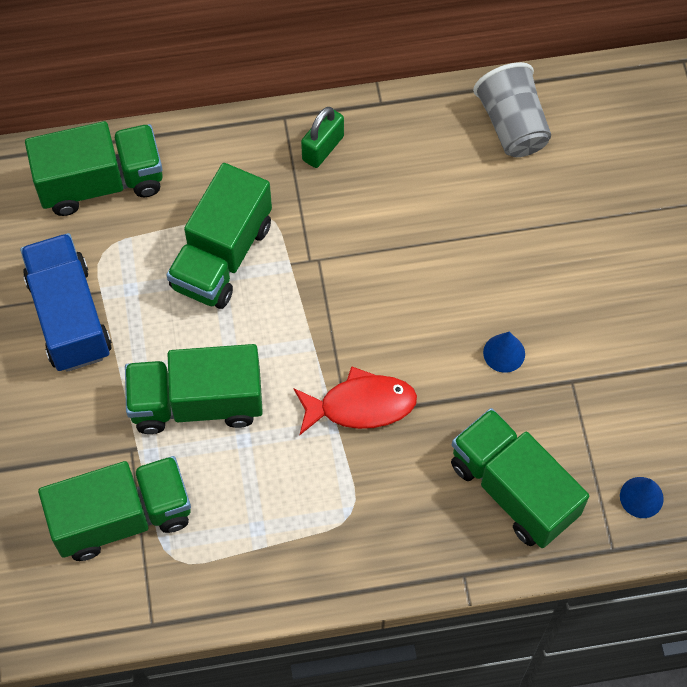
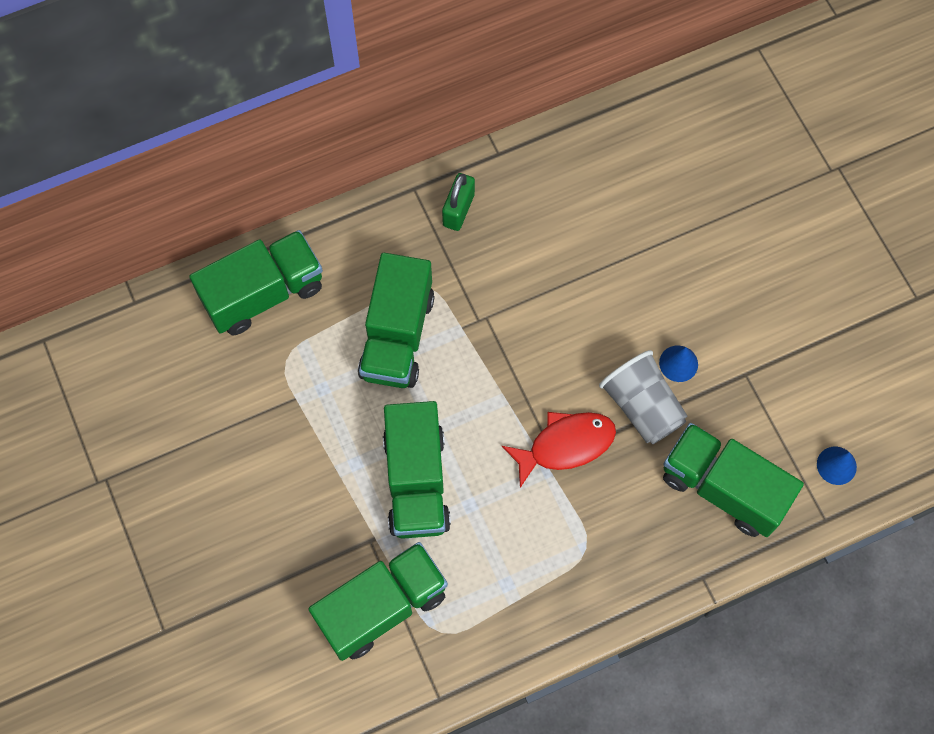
camera: 15 degrees left, 5 degrees up
blue truck [20,233,112,372] -> none
green truck [125,344,263,434] -> green truck turned 75 degrees counterclockwise [383,401,451,539]
grey cup [473,62,551,157] -> grey cup moved to [599,350,687,444]

